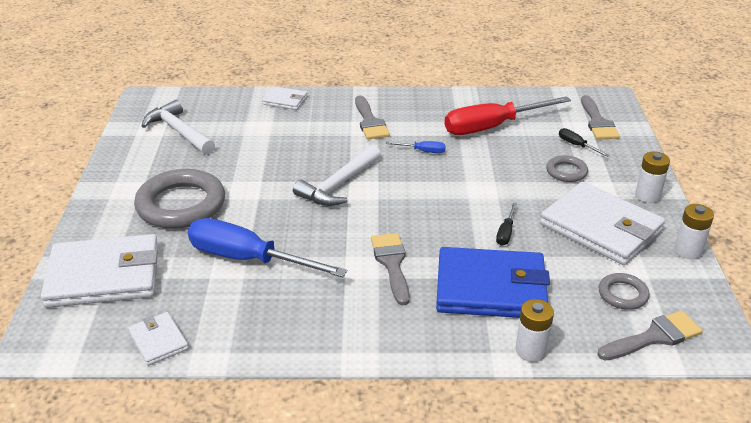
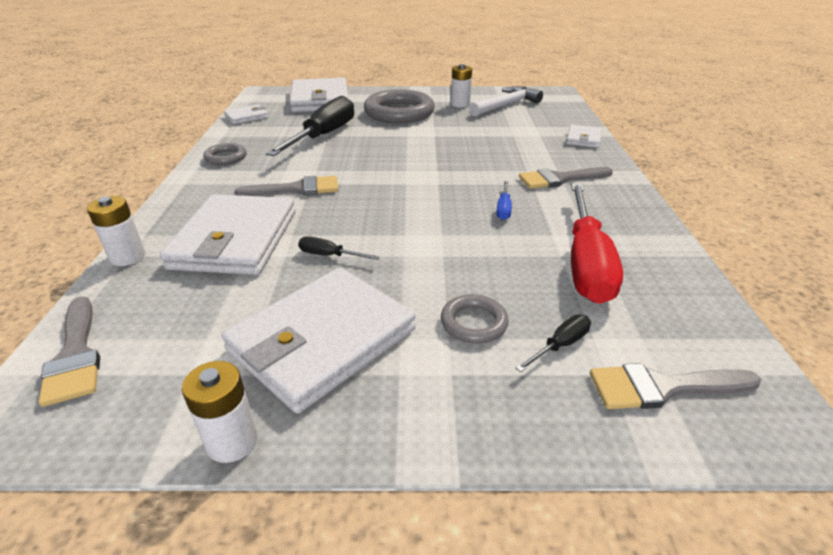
camera: 90 degrees right, 0 degrees up
blue screwdriver [188,218,347,277] -> black screwdriver [266,96,354,156]
white hammer [293,145,381,206] -> none
blue wallet [436,247,550,318] -> white wallet [160,194,295,275]
red screwdriver [445,96,571,135] -> red screwdriver turned 150 degrees counterclockwise [571,183,623,304]
grey ring [599,273,650,310] -> grey ring moved to [203,143,247,165]
white battery [635,151,670,203] -> white battery moved to [451,64,472,108]

